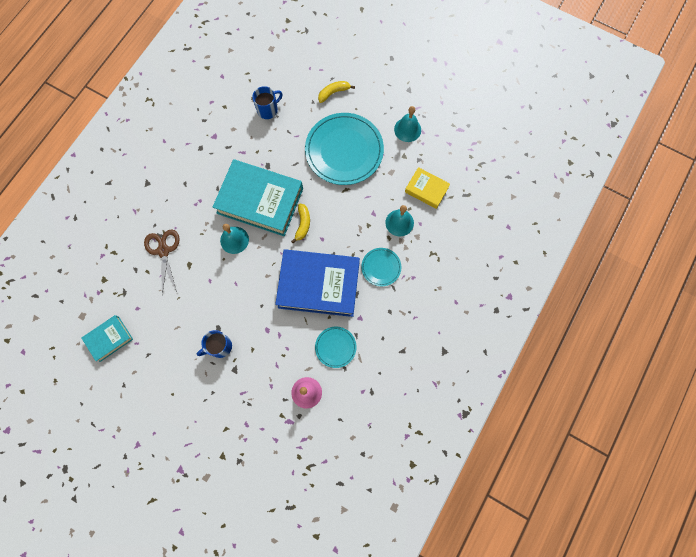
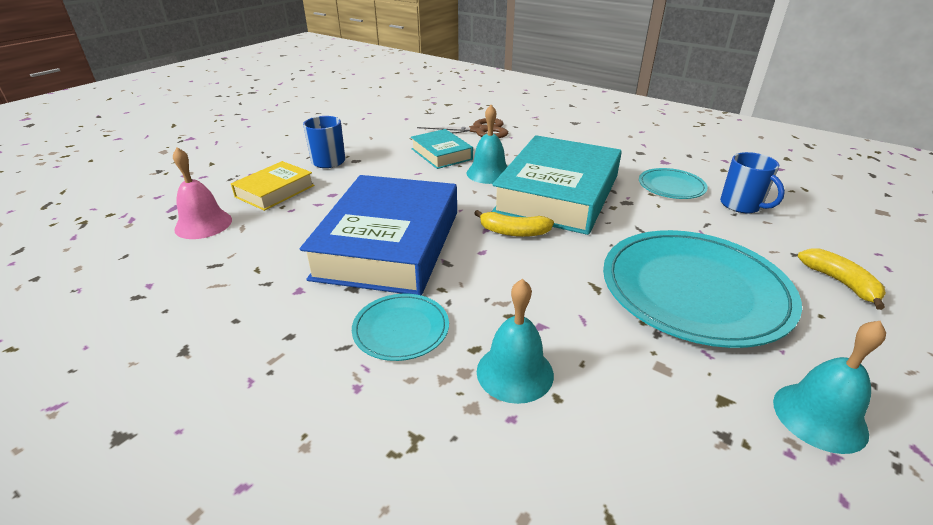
camera: 95 degrees right, 40 degrees down
turquoise book [82,315,133,362] -> turquoise book moved to [411,129,473,169]
turquoise plate [315,327,357,368] -> turquoise plate moved to [639,168,708,199]
yellow book [405,167,450,209] -> yellow book moved to [231,161,315,211]

